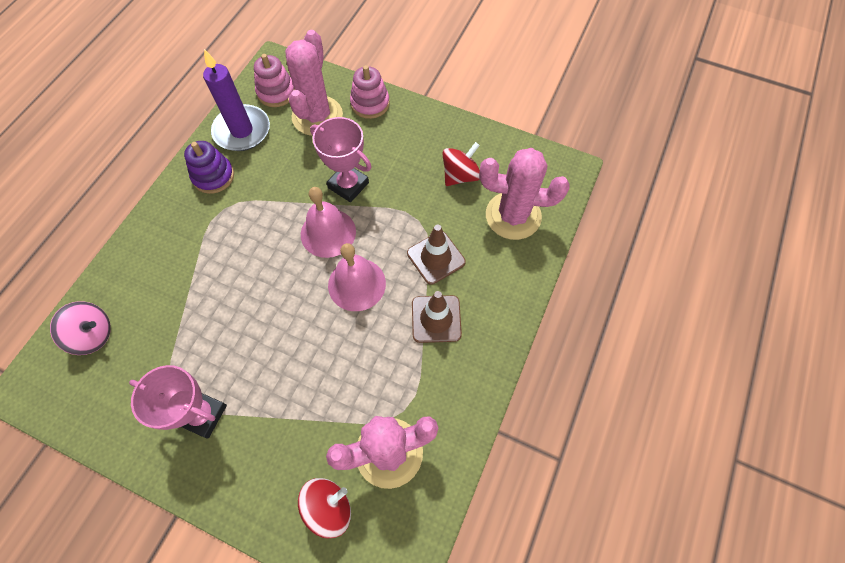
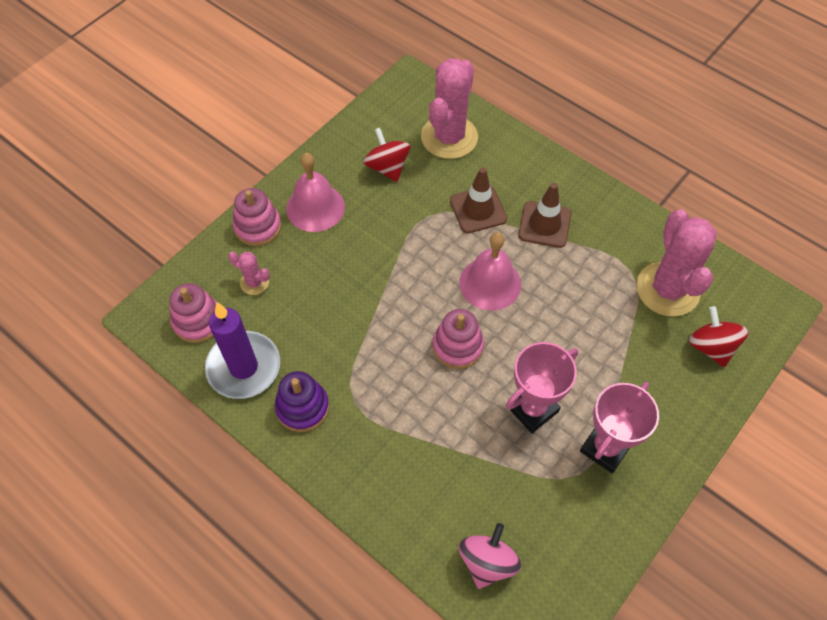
camera: 75 degrees left, 5 degrees down
pink cactus [285,30,343,136] -> pink cactus [228,252,270,295], size x0.46
pink bell [301,187,356,258] -> pink bell moved to [286,153,345,232]
pink trophy [310,117,372,202] -> pink trophy moved to [506,342,578,433]
none -> pink stacking toy [433,309,484,369]

